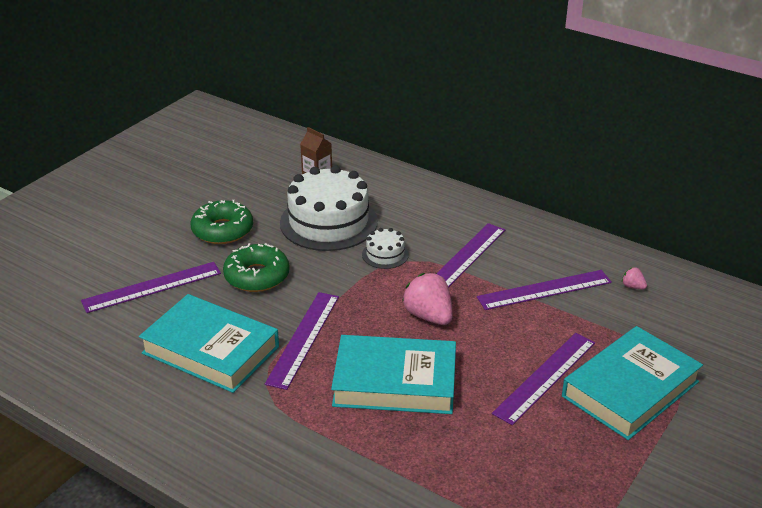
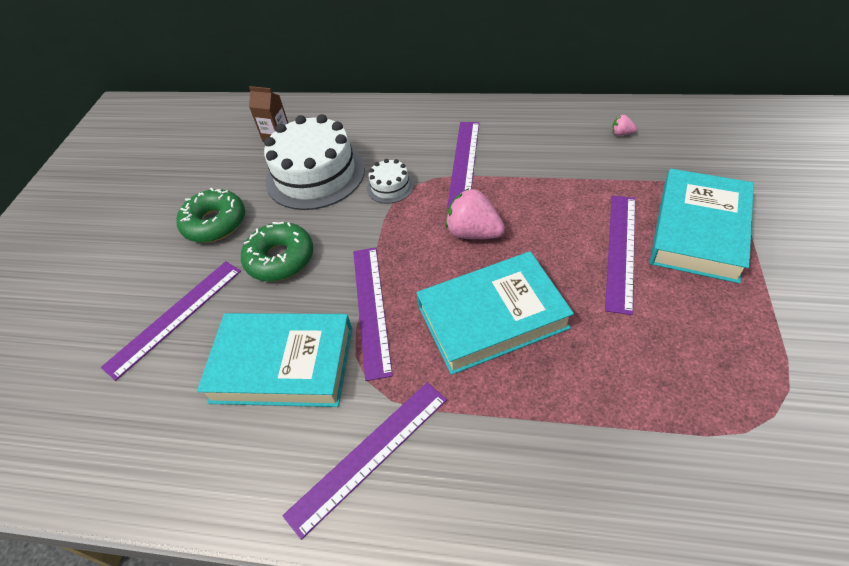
camera: 20 degrees left, 15 degrees up
purple ruler [477,270,612,310] -> purple ruler moved to [282,382,447,540]

